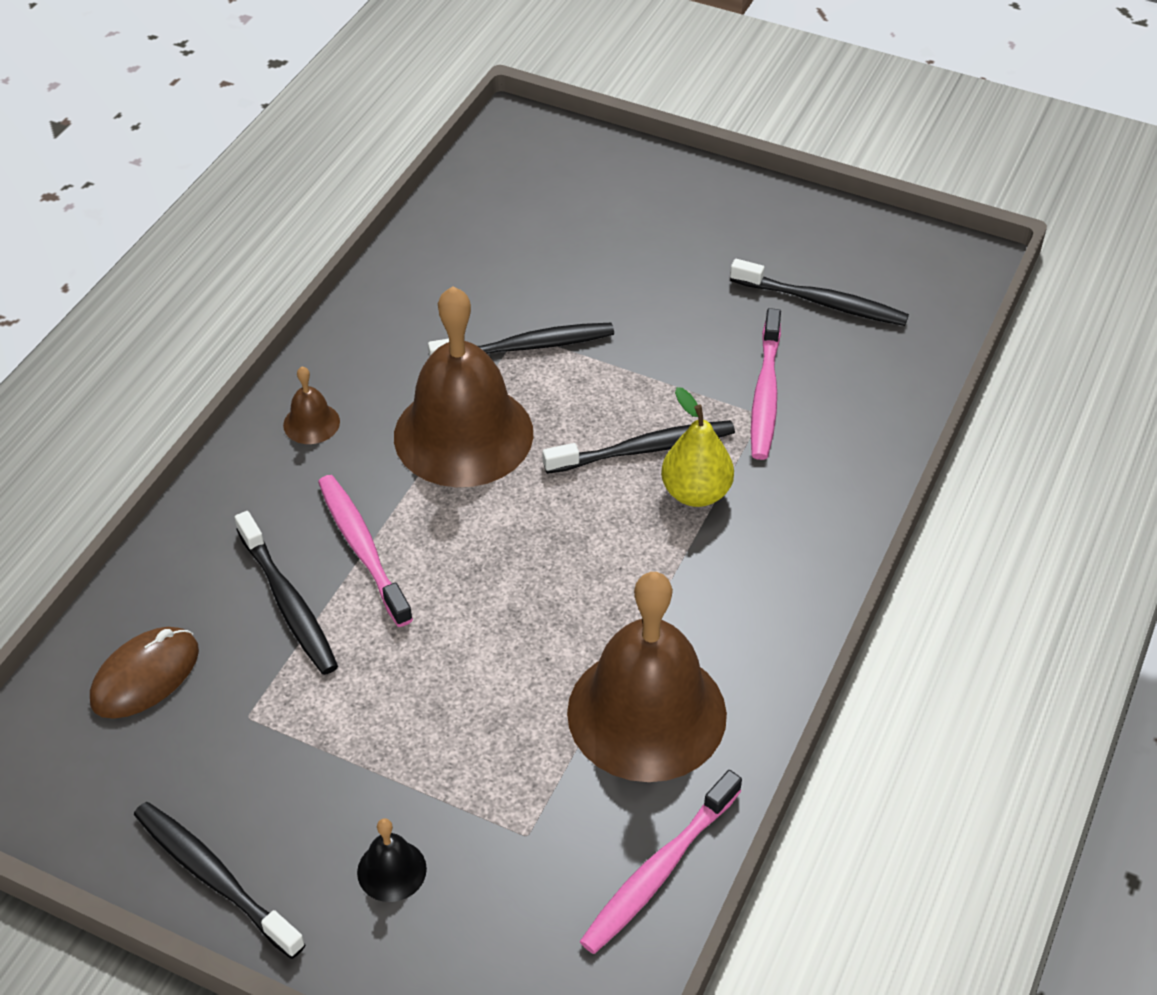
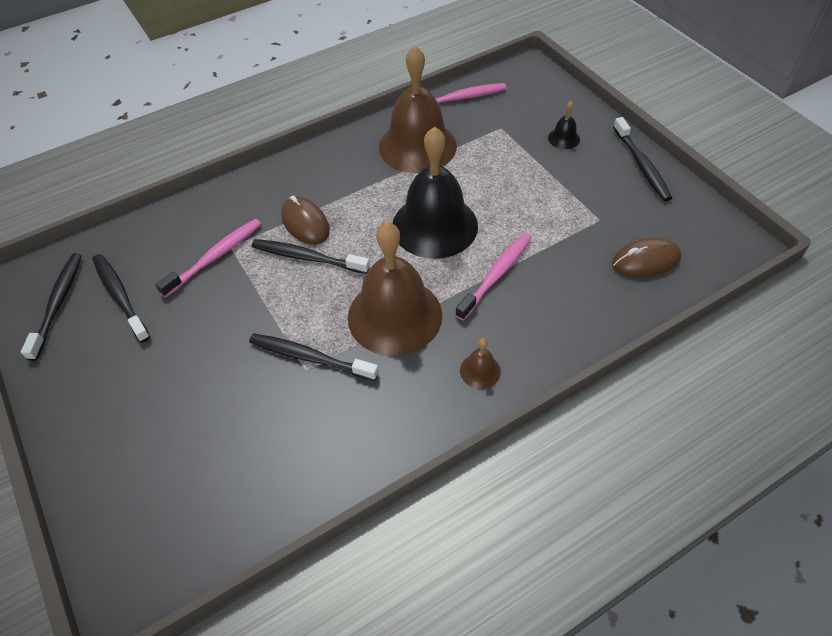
camera: 145 degrees left, 5 degrees up
black toothbrush [235,511,338,675] -> black toothbrush moved to [21,253,82,361]
pink toothbrush [318,475,413,627] -> pink toothbrush turned 150 degrees counterclockwise [455,233,532,321]
yellow pear [661,387,734,507] -> brown mouse [281,196,330,245]
none -> black bell [392,127,478,259]

